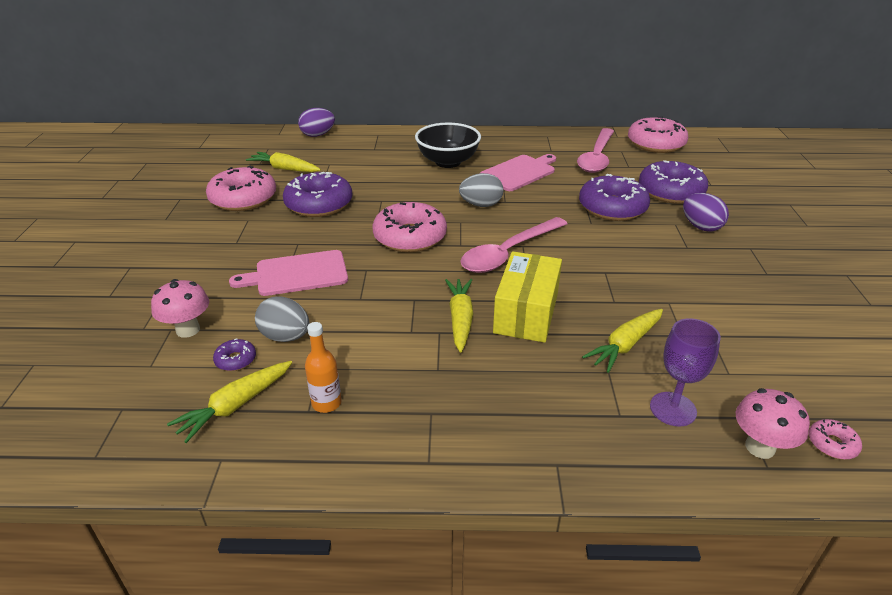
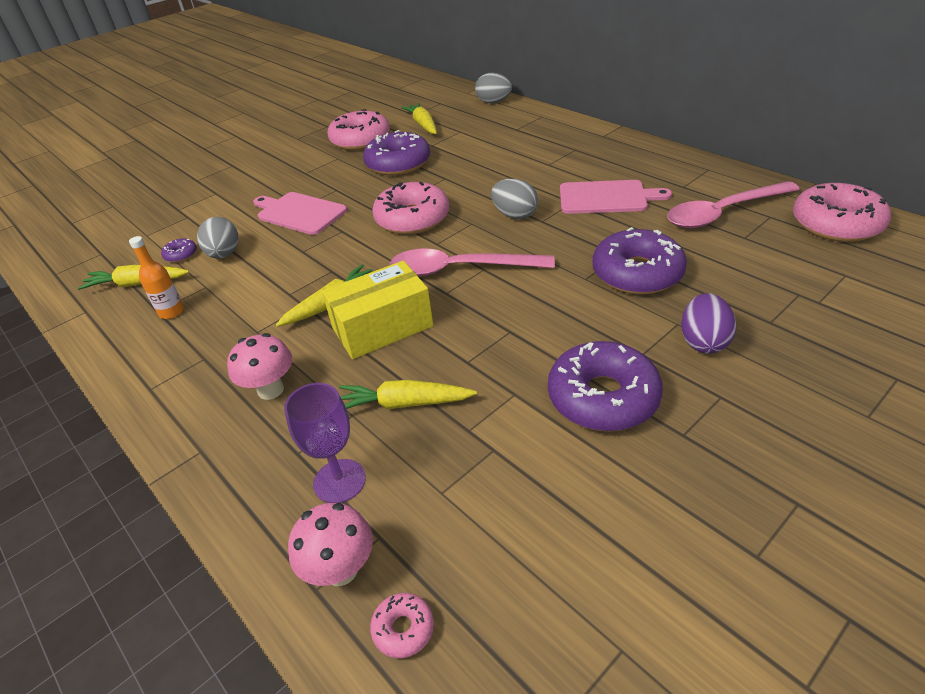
camera: 50 degrees right, 5 degrees up
pink mushroom [151,279,209,338] -> pink mushroom moved to [227,333,292,400]
purple egg [298,108,335,137] -> grey egg [475,73,512,103]
black bowl [415,122,481,168] -> none
purple donut [639,160,708,204] -> purple donut moved to [548,341,663,432]

